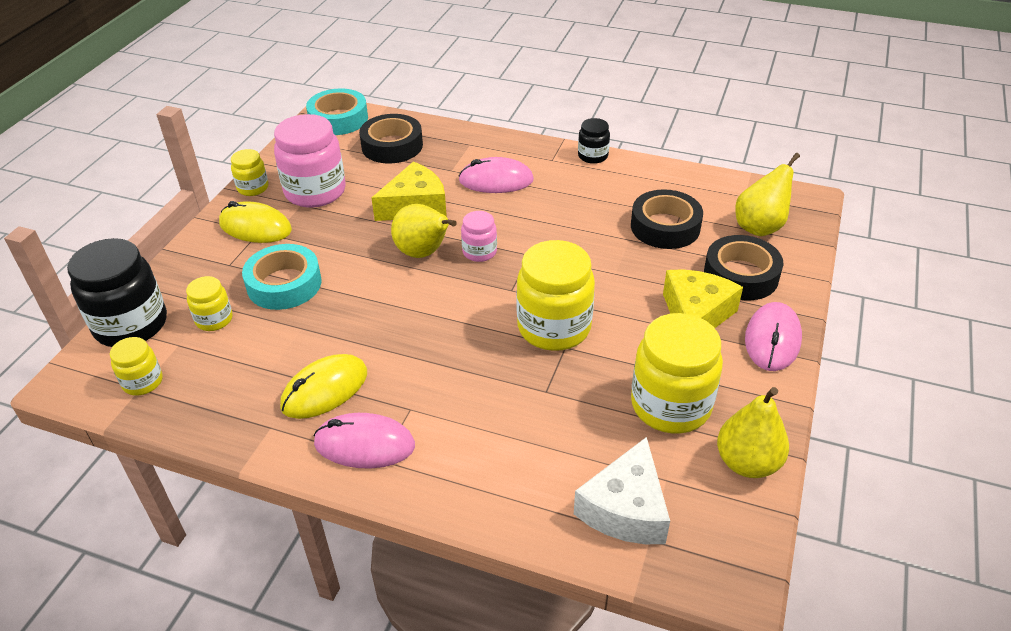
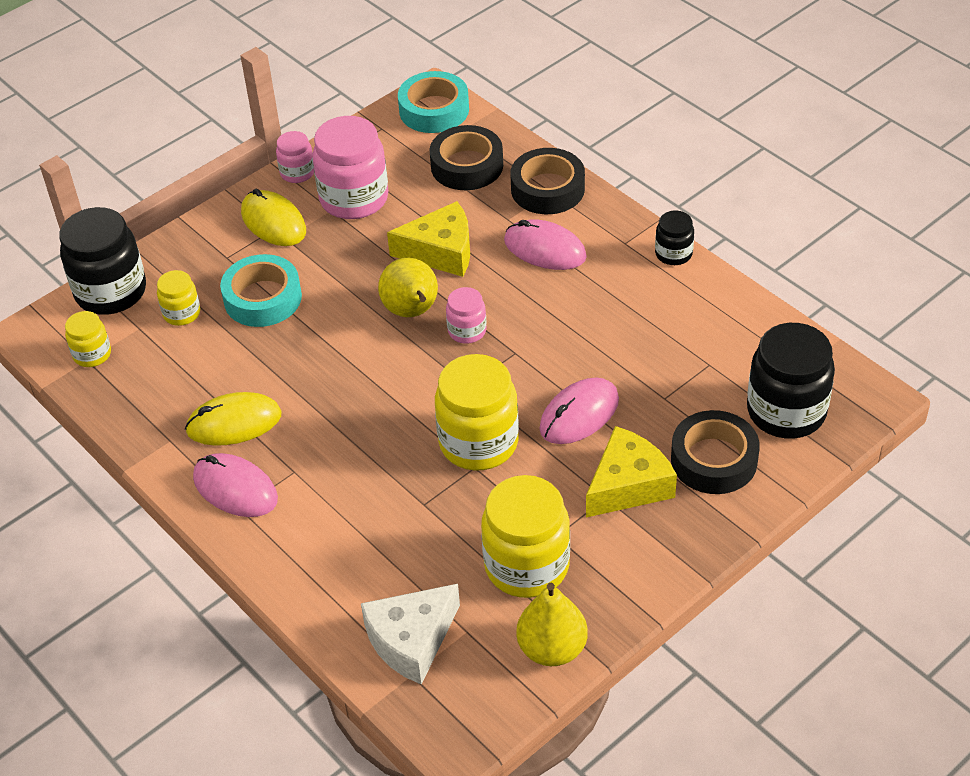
camera: 30 degrees right, 5 degrees up
yellow jar [231,149,268,196] -> pink jar [276,131,314,183]
black tape [631,189,703,249] -> black tape moved to [510,148,585,214]
yellow pear [735,153,800,236] -> black jar [747,323,835,439]
pink mouse [745,302,802,371] -> pink mouse moved to [539,378,619,444]

